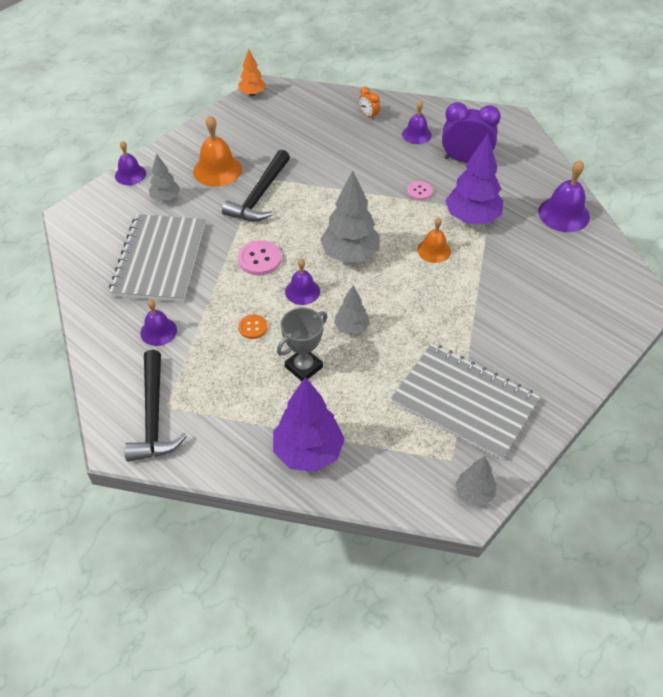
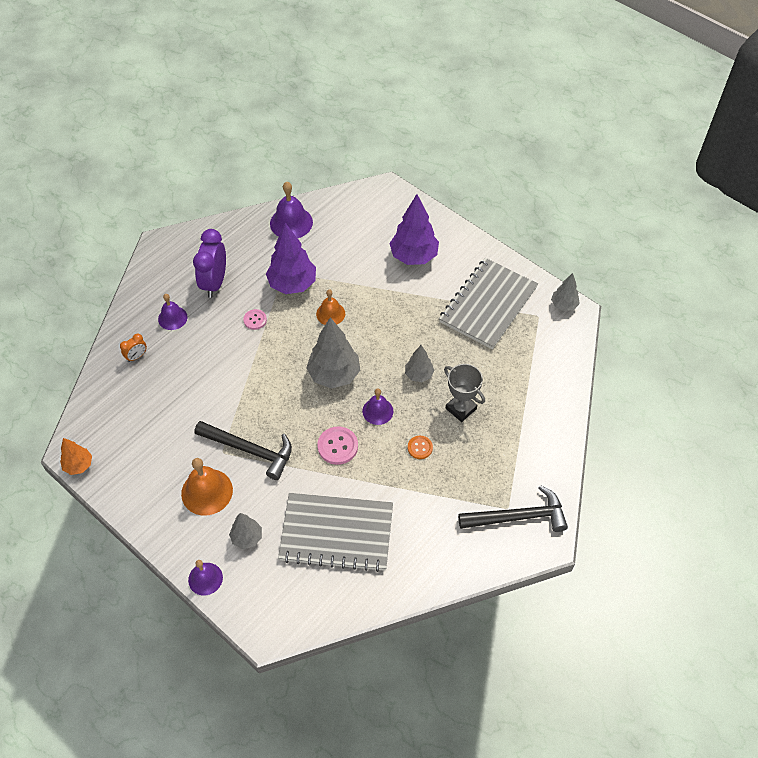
camera: 90 degrees left, 5 degrees up
purple bell [140,299,177,346] -> none
purple tree [273,377,345,472] -> purple tree moved to [389,194,439,265]

